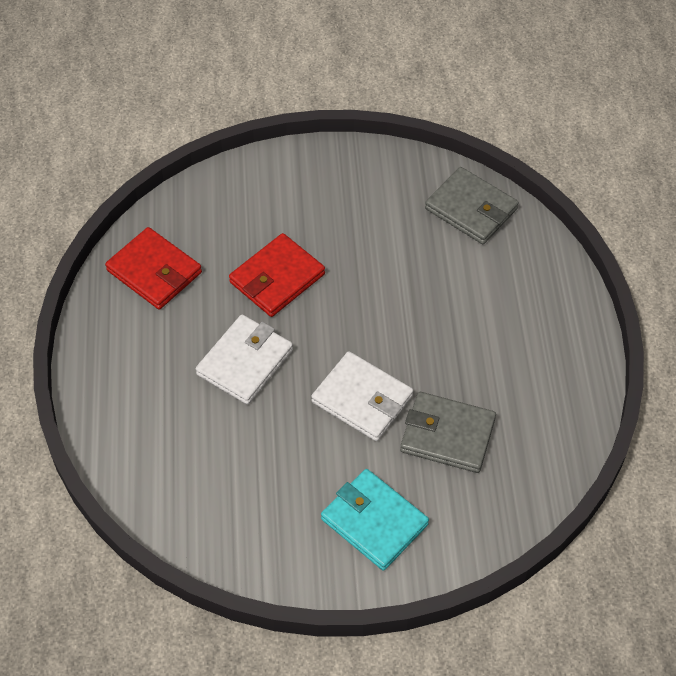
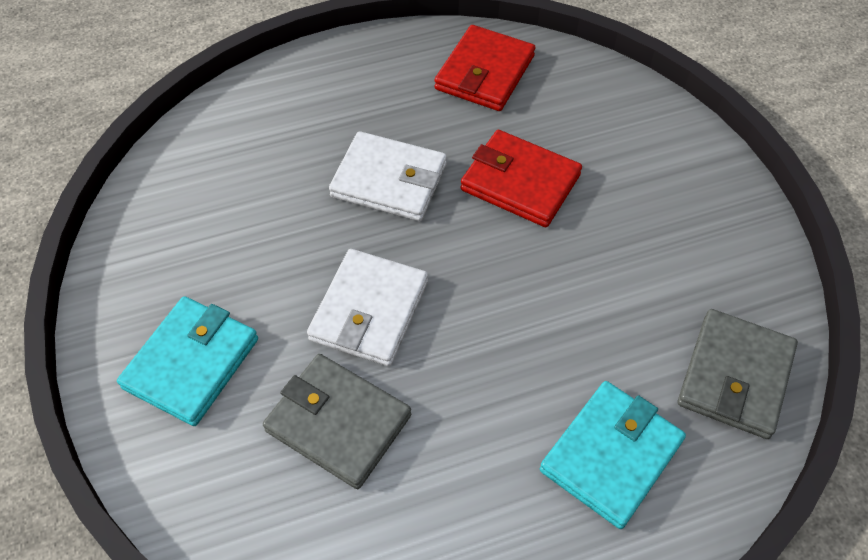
camera: 75 degrees right, 0 degrees up
grey wallet [400,392,496,473] -> grey wallet turned 60 degrees counterclockwise [263,354,411,489]
none -> turquoise wallet [540,381,686,529]

